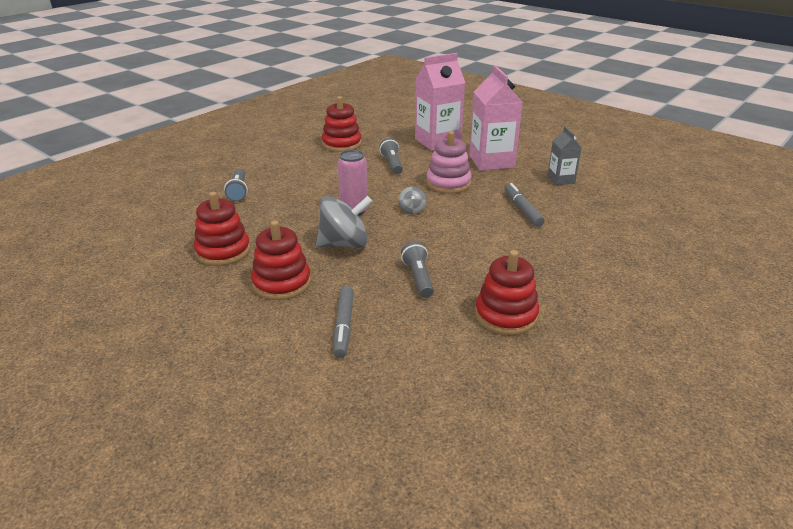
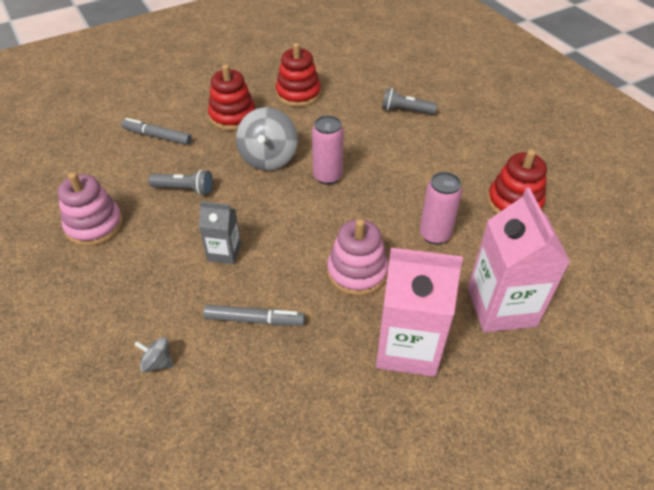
camera: 110 degrees right, 15 degrees up
grey flashlight [379,138,403,174] -> pink can [420,172,462,244]
grey spinning top [398,187,426,214] -> grey spinning top moved to [134,337,173,372]
red stacking toy [475,250,539,335] -> pink stacking toy [58,172,123,246]
grey carton [548,126,582,185] -> grey carton moved to [199,201,241,264]

